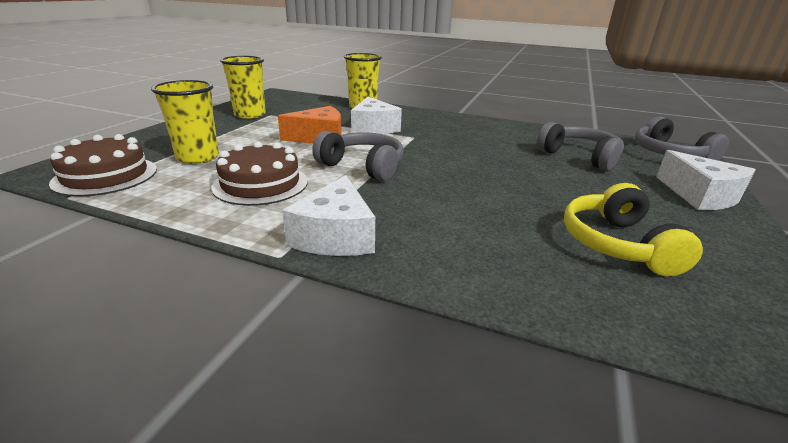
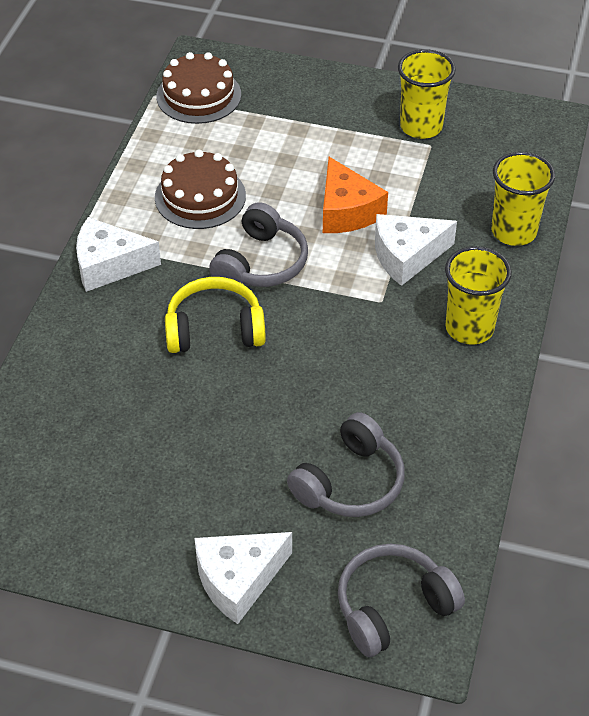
camera: 85 degrees right, 20 degrees up
yellow cup [151,80,219,164] -> yellow cup moved to [445,246,512,345]
yellow headphones [564,183,703,277] -> yellow headphones moved to [165,277,266,353]

